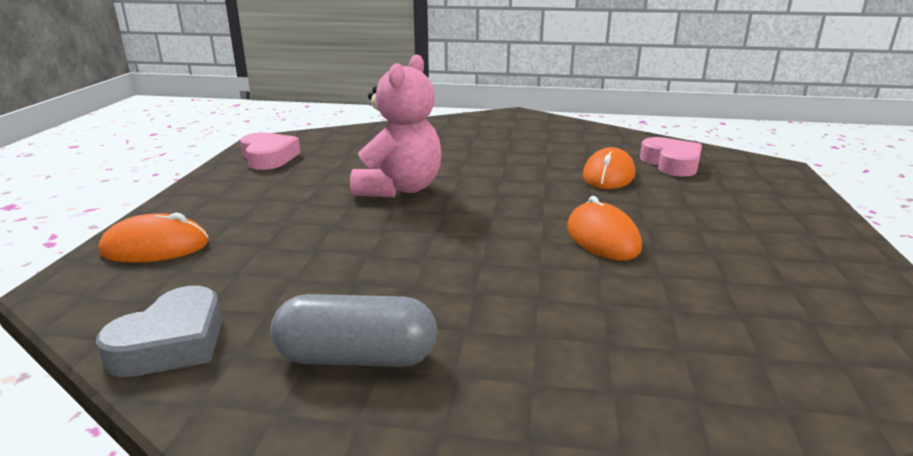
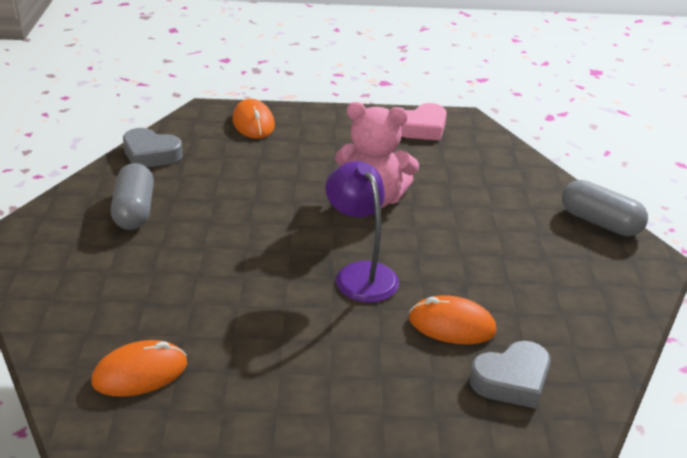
camera: 80 degrees right, 10 degrees up
orange mouse [567,196,642,261] -> orange mouse moved to [92,340,187,397]
pink heart [640,137,702,177] -> grey heart [470,341,551,409]
none -> purple lamp [325,161,399,303]
none -> grey capsule [562,180,648,236]

